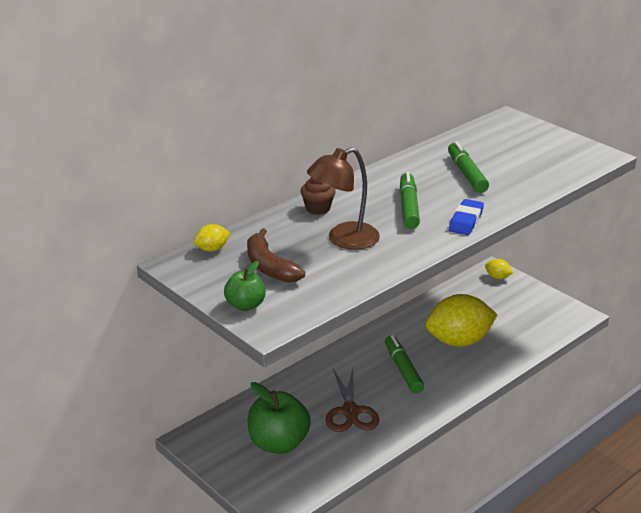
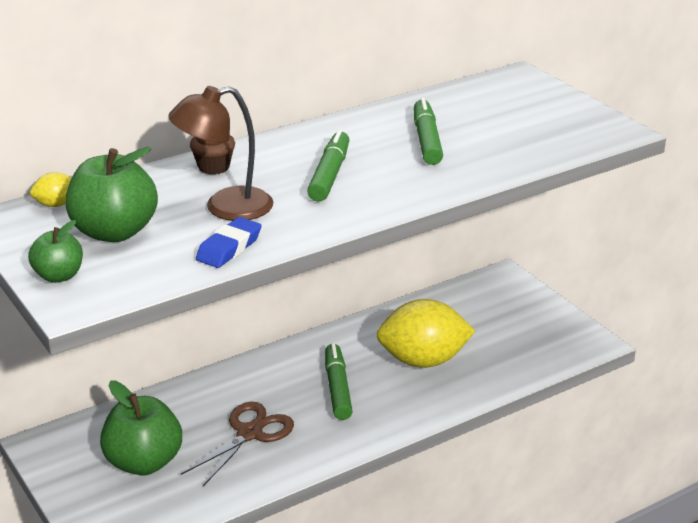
camera: 10 degrees right, 0 degrees up
brown banana [247,228,305,283] -> green apple [66,147,158,242]
brown scissors [325,368,379,432] -> brown scissors turned 150 degrees counterclockwise [181,402,294,486]
blue eraser [449,199,484,235] -> blue eraser moved to [196,217,261,268]
yellow lemon [485,259,513,279] -> none

